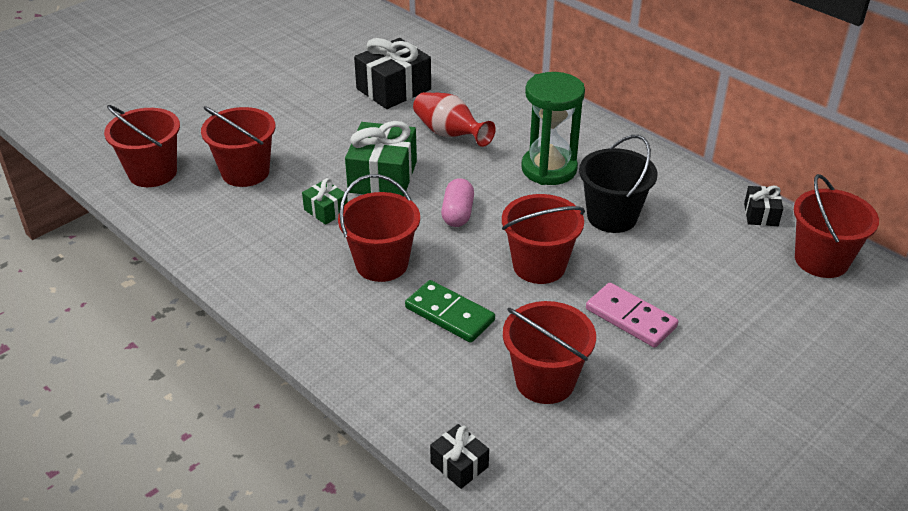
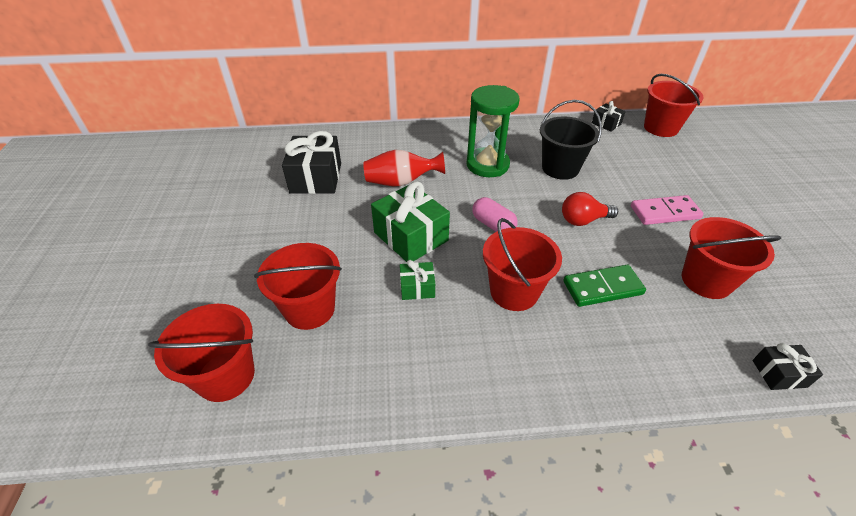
camera: 50 degrees left, 5 degrees up
red bucket [502,194,585,284] -> red light bulb [562,192,618,226]

